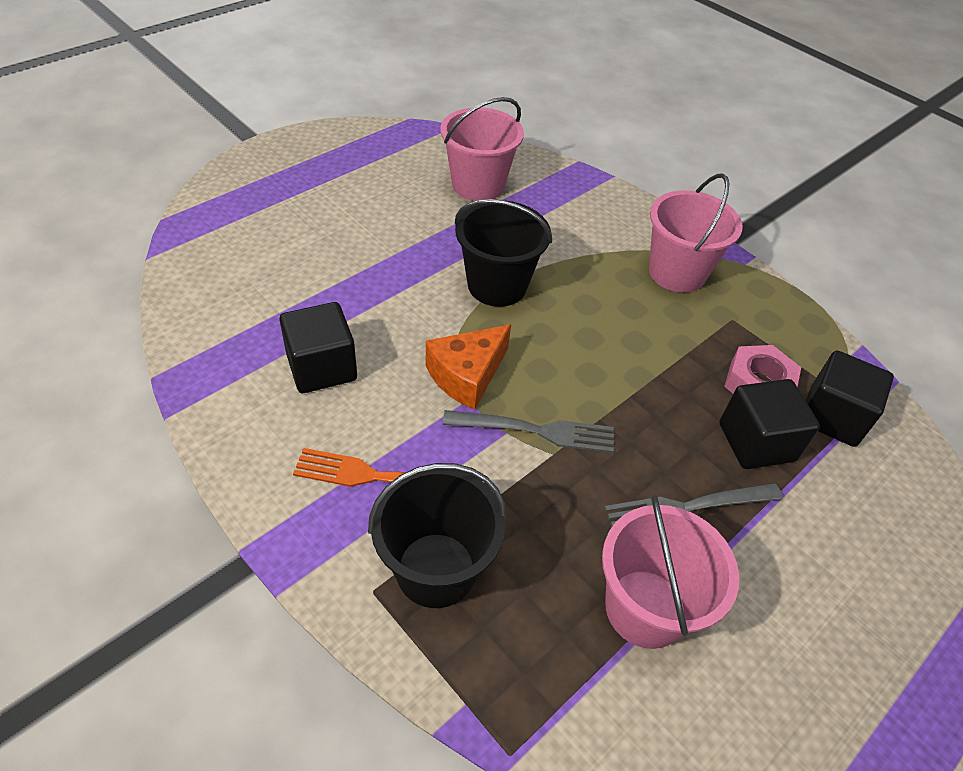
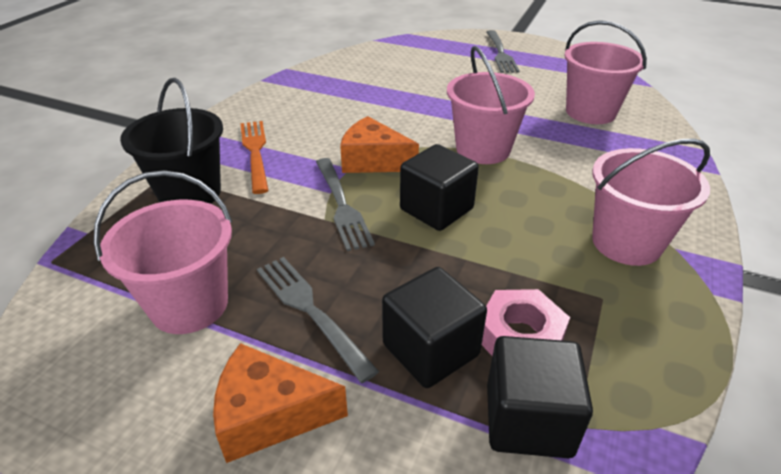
camera: 70 degrees right, 10 degrees down
black cube [279,302,357,393] -> black cube moved to [400,144,479,231]
black bucket [455,199,552,307] -> pink bucket [447,46,535,164]
none -> orange cheese [213,343,348,463]
none -> grey fork [486,30,520,73]

